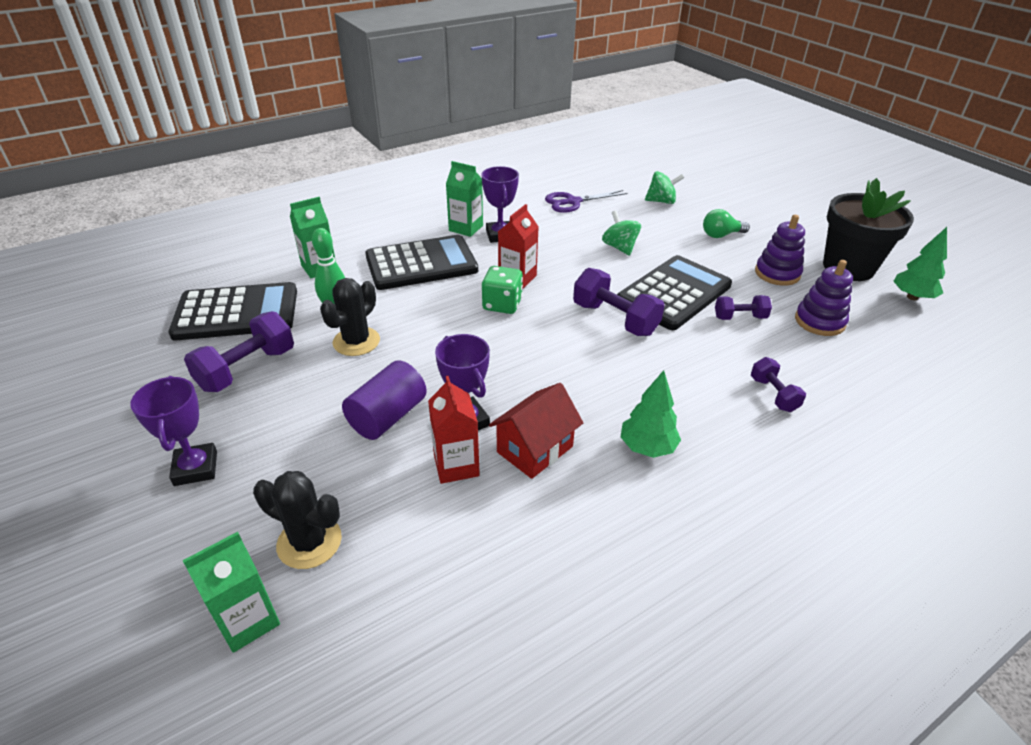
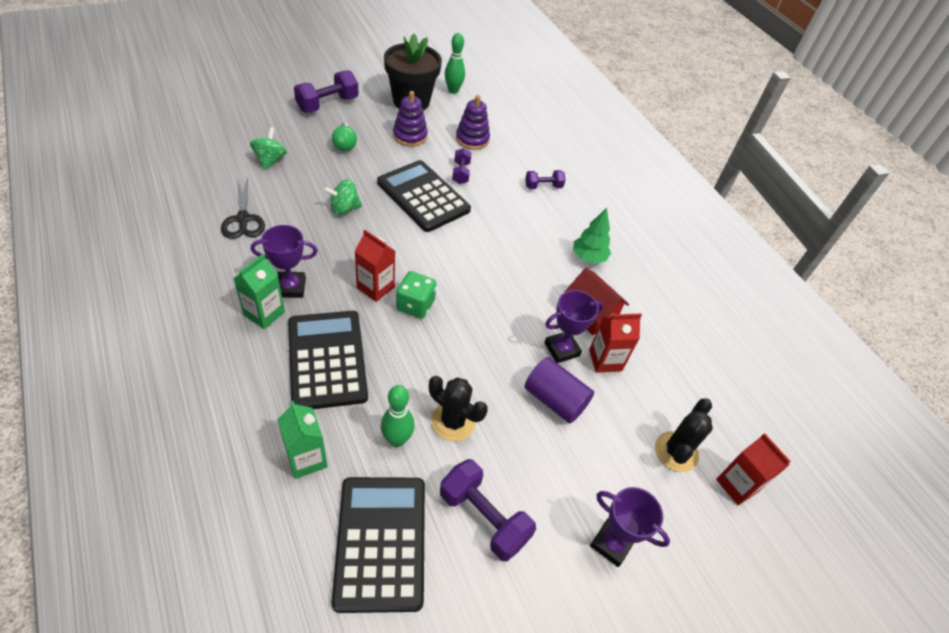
camera: 90 degrees left, 10 degrees up
purple trophy [130,376,217,486] -> purple trophy turned 45 degrees clockwise [590,487,670,567]
green carton [183,532,280,653] -> red carton [716,433,791,505]
purple scissors [545,190,628,213] -> black scissors [221,176,265,239]
purple dumbbell [573,268,665,336] -> purple dumbbell moved to [294,70,359,113]
green tree [893,227,947,300] -> green bowling pin [445,33,465,94]

